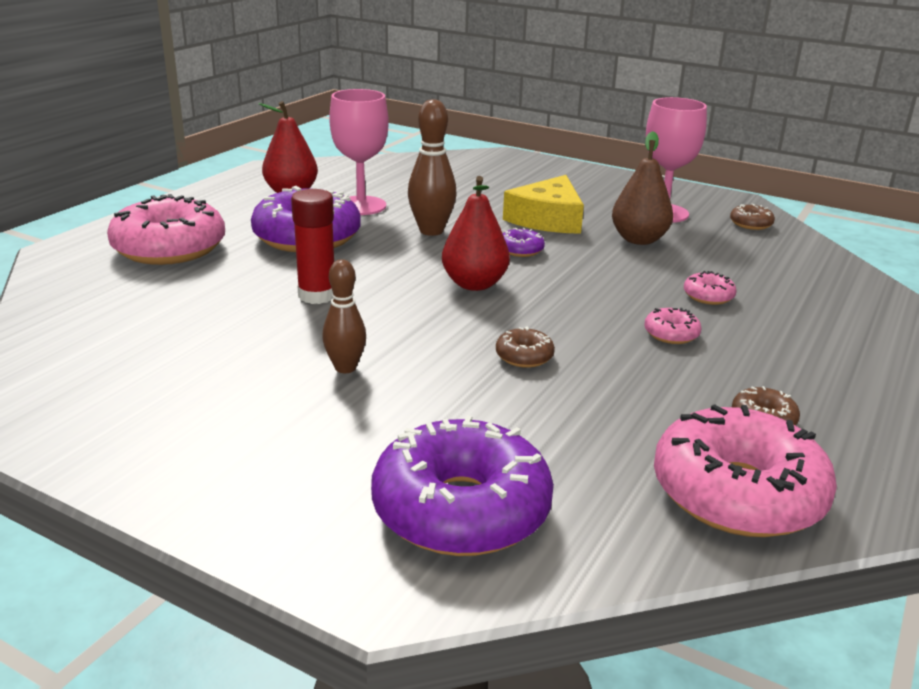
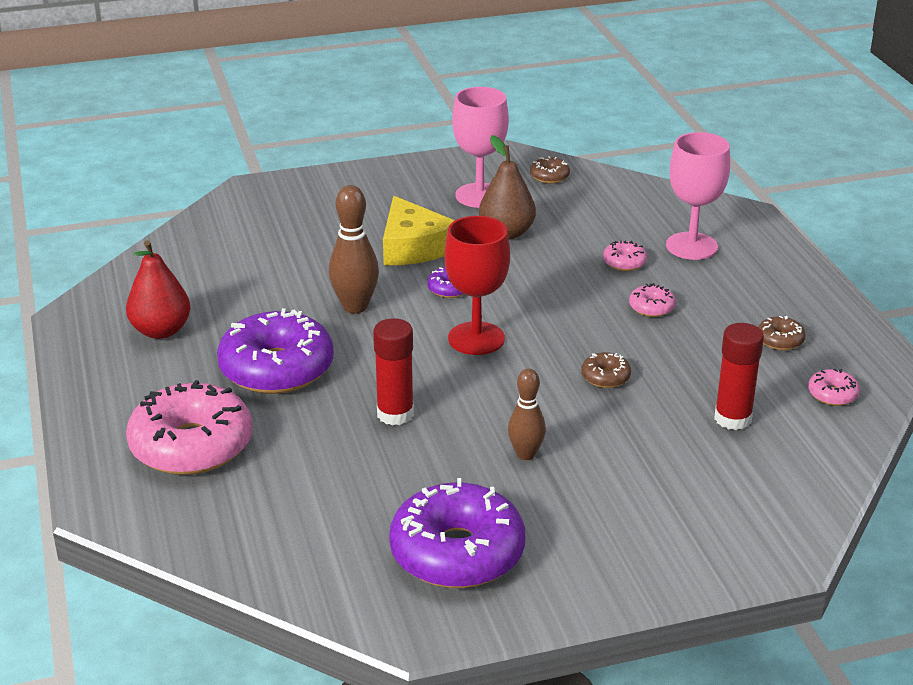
camera: 45 degrees left, 5 degrees up
pink goblet [329,89,389,215] -> pink goblet moved to [666,132,730,260]
purple donut [371,415,554,556] -> purple donut moved to [389,478,525,588]
red pear [442,176,510,291] -> red goblet [444,216,510,355]
pink donut [654,404,837,537] -> pink donut [808,368,860,406], size x0.43
none -> red glue stick [714,323,764,430]

